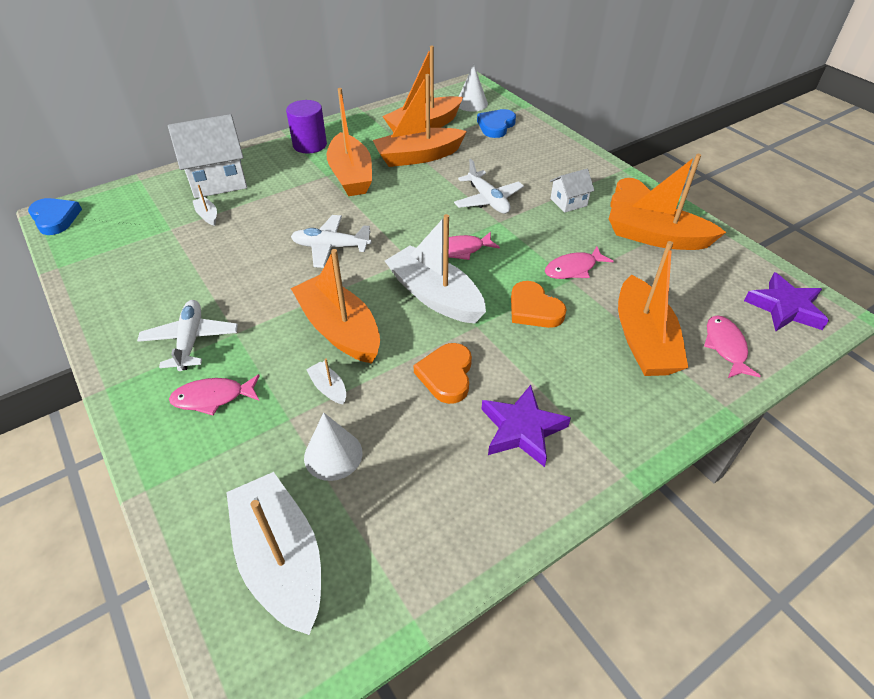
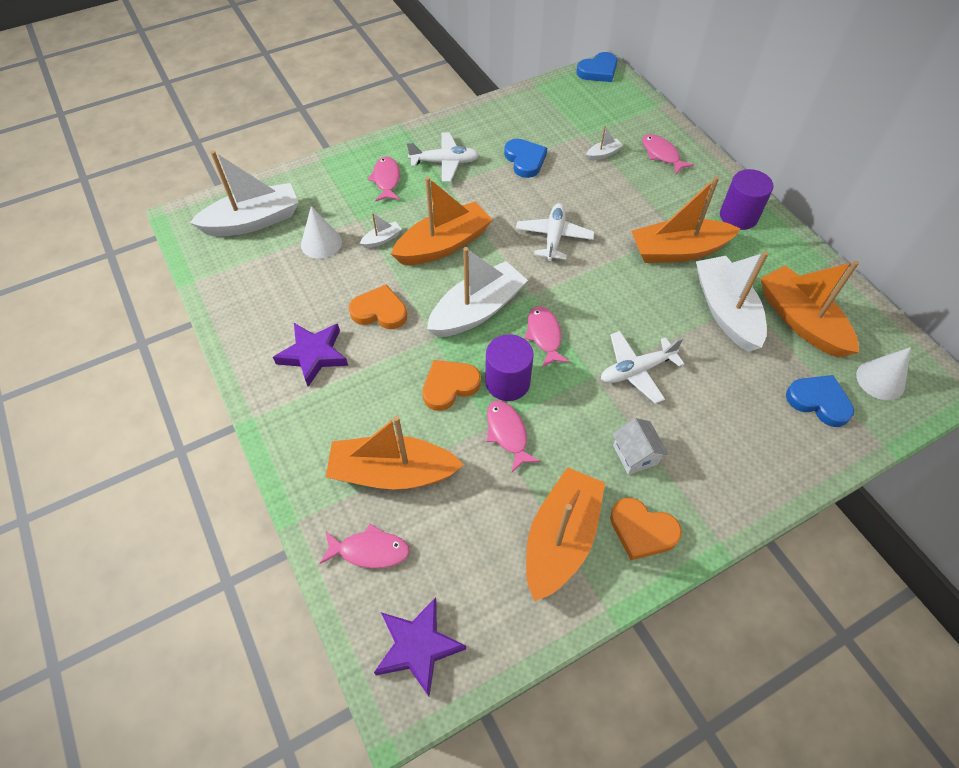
camera: 95 degrees right, 10 degrees up
white house [168,114,247,198] -> pink fish [642,134,694,174]
orange boat [373,74,467,167] -> white boat [696,251,769,352]
none -> purple cylinder [485,334,534,401]
none -> blue heart [504,139,547,178]

